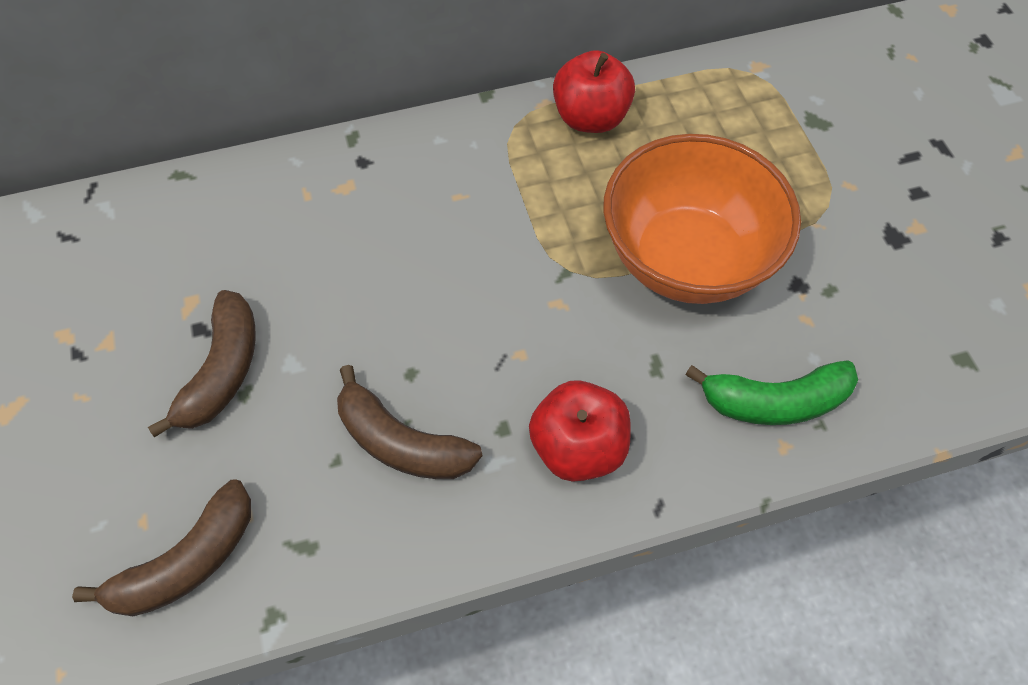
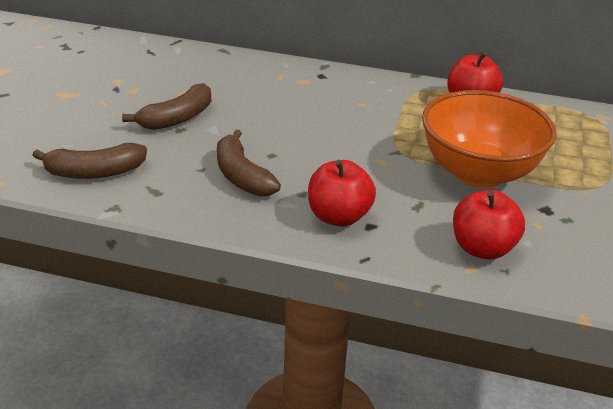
camera: 30 degrees right, 25 degrees down
green banana [685,360,858,425] -> red apple [453,190,525,259]

